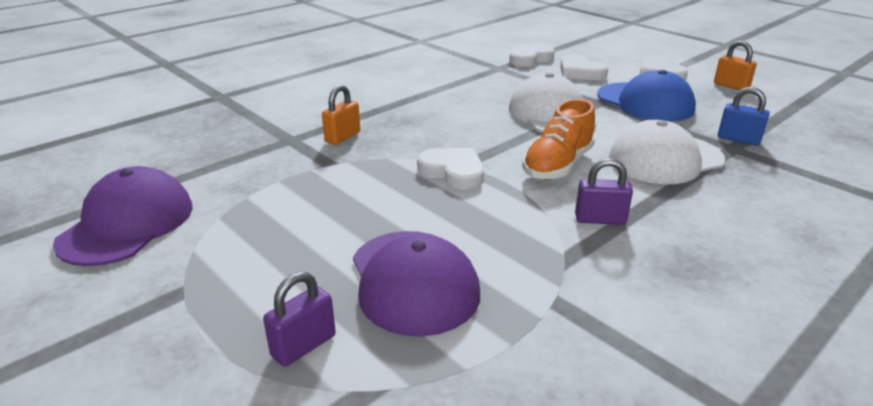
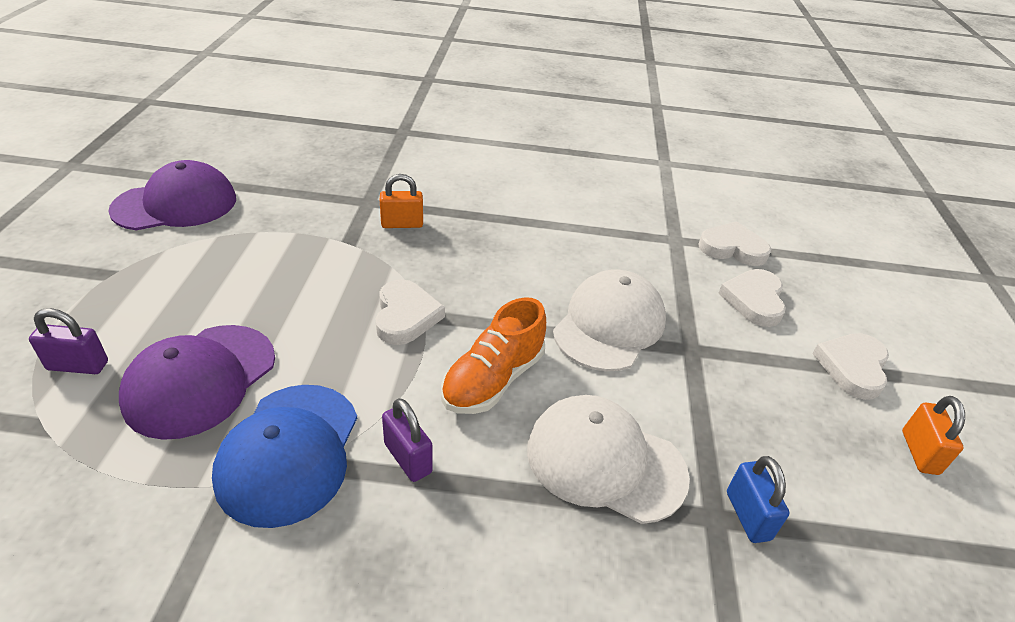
camera: 45 degrees right, 10 degrees up
orange shoe [523,99,595,180] -> orange shoe turned 45 degrees counterclockwise [441,297,546,414]
blue cap [598,70,696,122] -> blue cap moved to [212,385,357,528]

